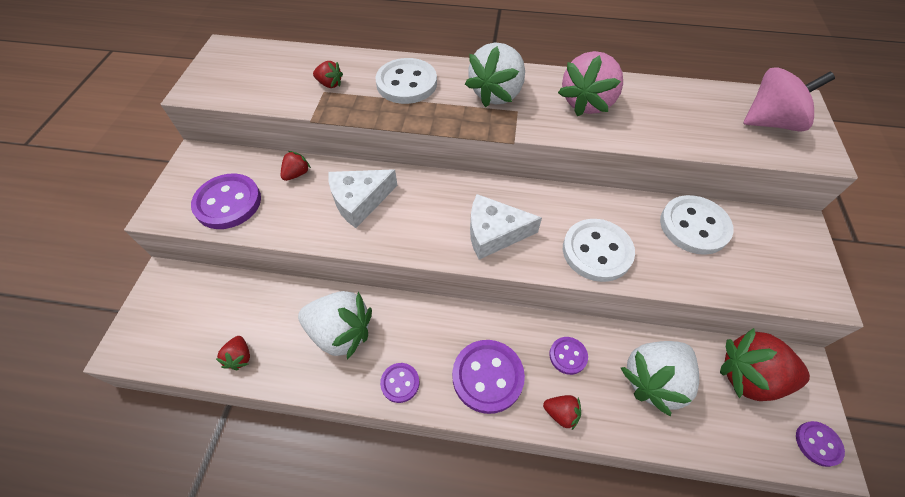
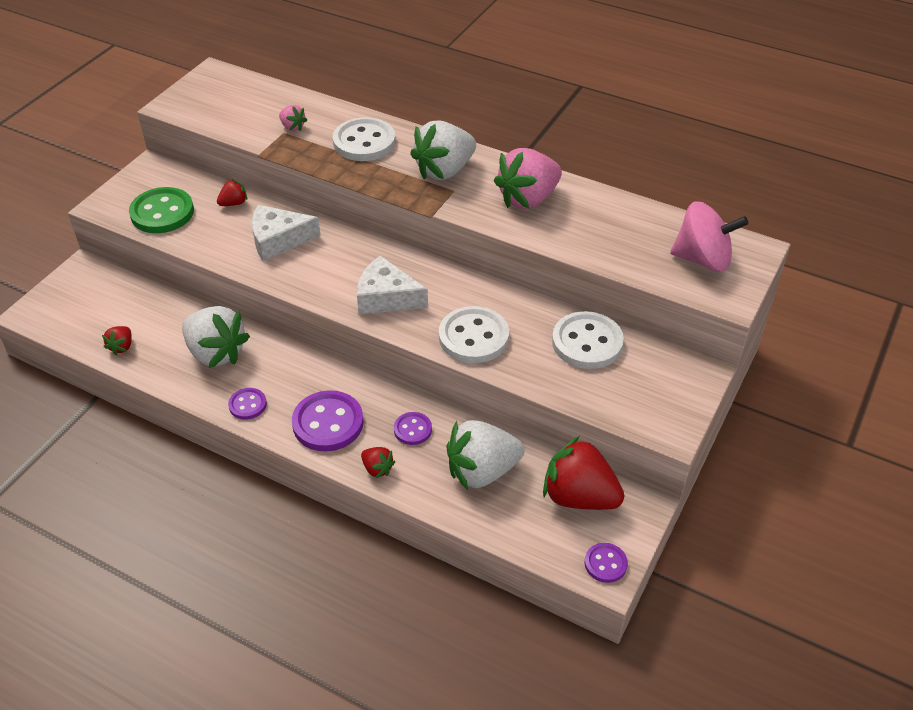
camera: 20 degrees right, 10 degrees down
purple button [191,173,261,229] -> green button [129,187,194,233]
red strawberry [313,61,343,88] -> pink strawberry [279,105,307,131]

